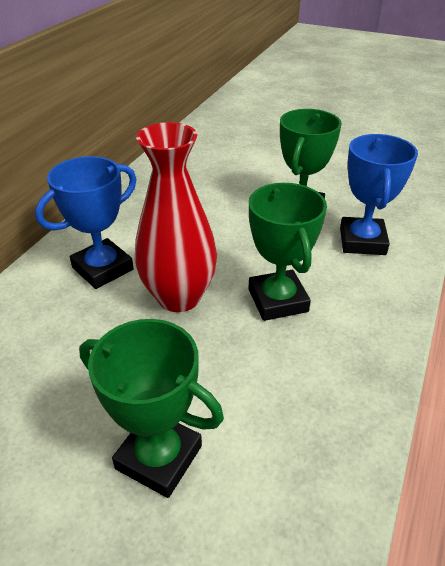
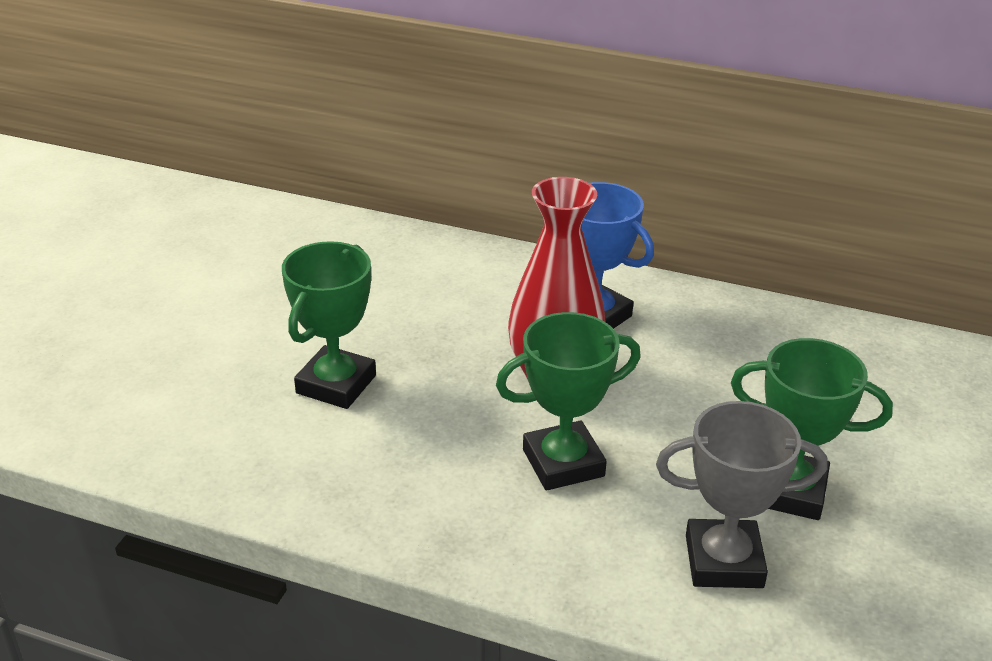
camera: 85 degrees right, 5 degrees down
blue trophy [340,134,418,255] -> grey trophy [656,401,827,588]

